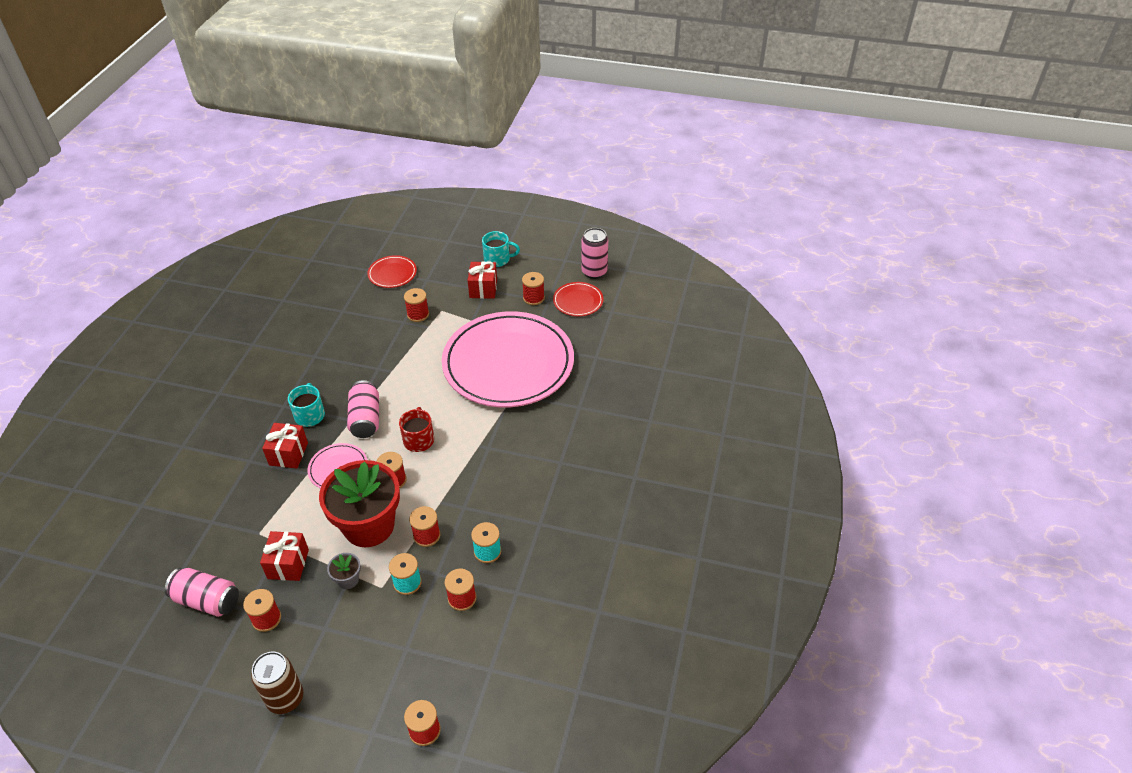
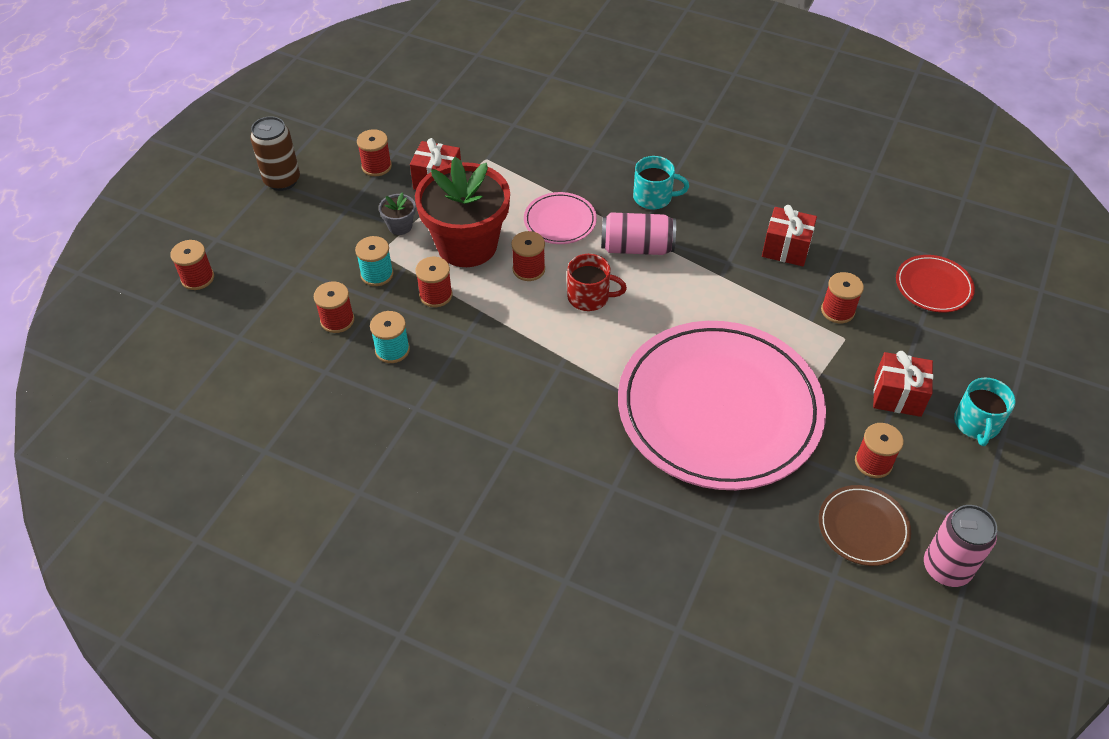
camera: 100 degrees right, 5 degrees up
pink can [165,568,239,617] -> none
red gift [262,423,308,469] -> red gift moved to [762,205,817,266]
red plate [553,282,604,316] -> brown plate [819,485,911,566]

